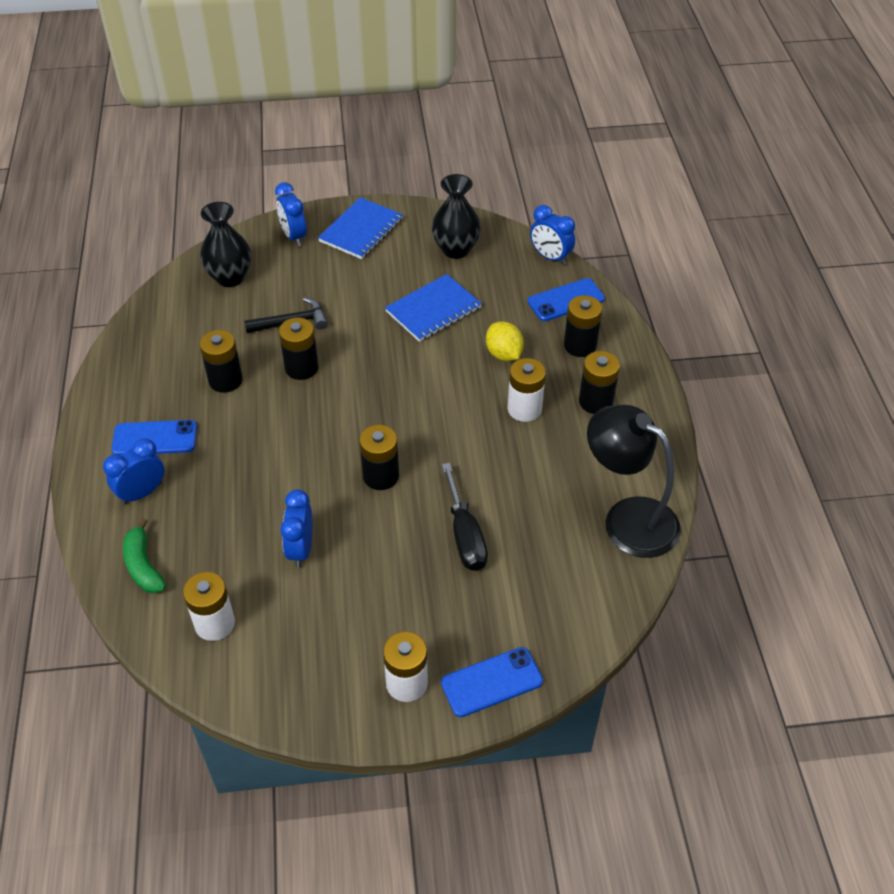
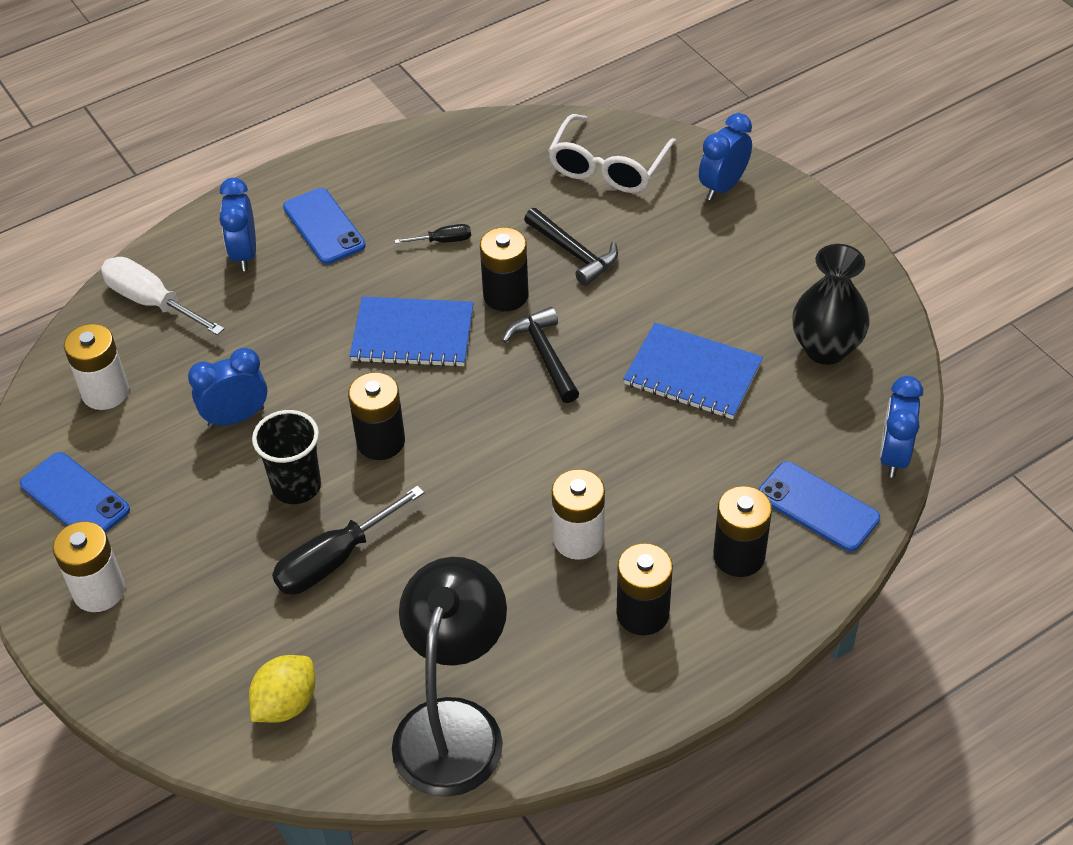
camera: 65 degrees right, 0 degrees up
blue clock [103,438,164,505] -> blue clock turned 120 degrees counterclockwise [219,178,256,271]
green banana [123,518,166,593] -> white screwdriver [101,257,224,335]
black vase [200,202,251,287] -> white glasses [548,114,676,193]
black battery [200,330,243,393] -> black screwdriver [395,224,471,244]
blue notebook [318,197,403,259] -> blue notebook moved to [350,297,474,367]
blue phone [441,647,543,717] -> blue phone moved to [20,452,130,533]
yellow lemon [486,322,524,361] -> yellow lemon moved to [249,655,315,723]
none -> black cup [252,410,321,504]
none -> black hammer [502,307,580,403]

